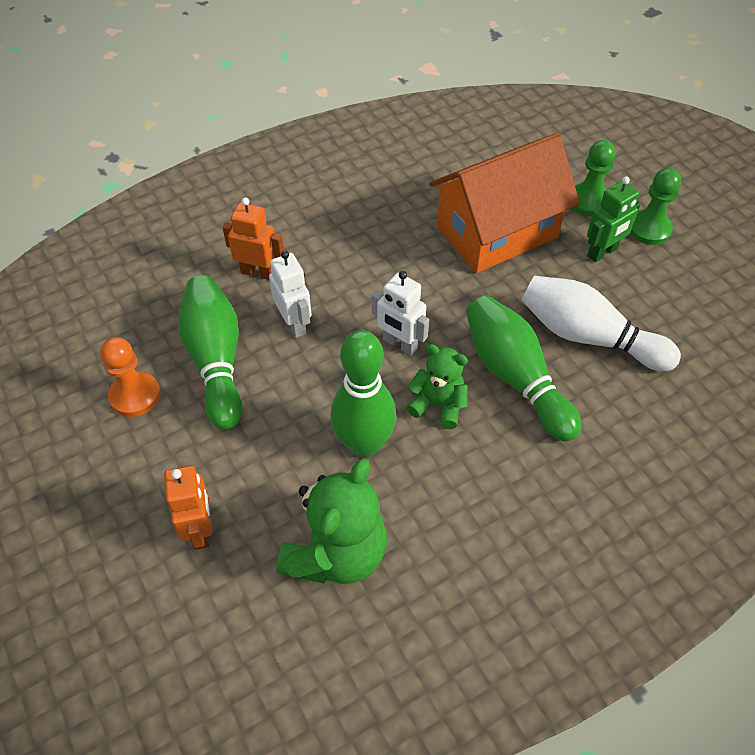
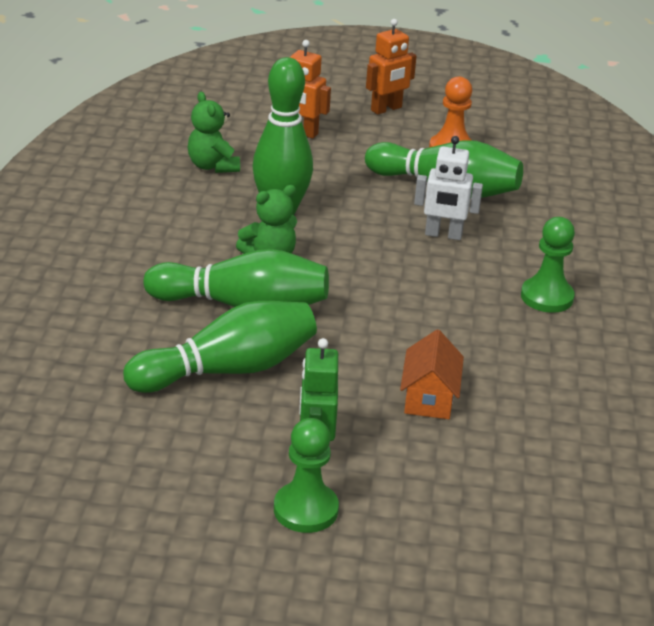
camera: 125 degrees right, 20 degrees down
orange robot [223,197,284,280] -> orange robot moved to [366,19,417,115]
green teddy bear [277,458,387,584] -> green teddy bear [188,92,240,173], size x0.60
white robot [372,271,429,355] -> none
orange house [429,133,580,273] -> orange house [400,330,464,419], size x0.45
white bowling pin [521,276,681,371] -> green bowling pin [123,301,317,393]
green pawn [572,140,616,216] -> green pawn moved to [521,217,575,313]

